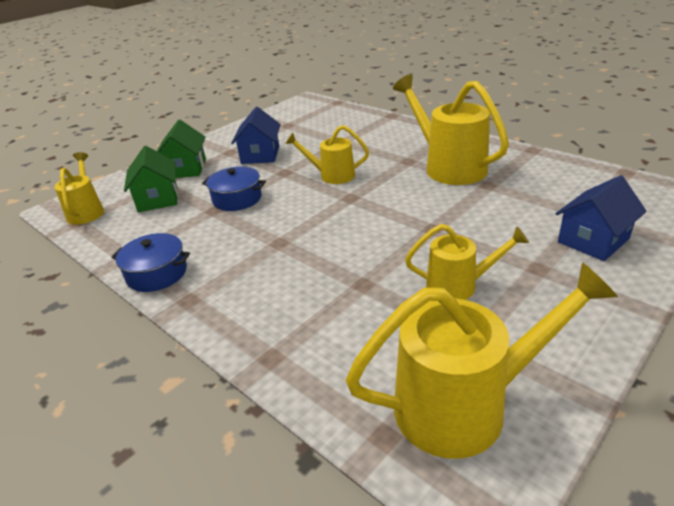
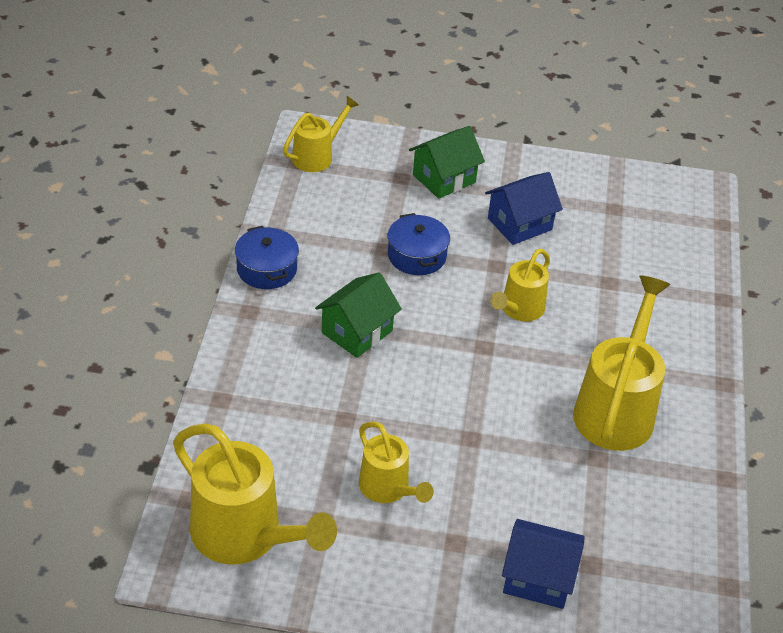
camera: 50 degrees right, 10 degrees up
green house [124,146,178,212] -> green house moved to [315,272,402,358]
yellow watering can [285,125,369,184] -> yellow watering can turned 120 degrees counterclockwise [490,249,550,321]

